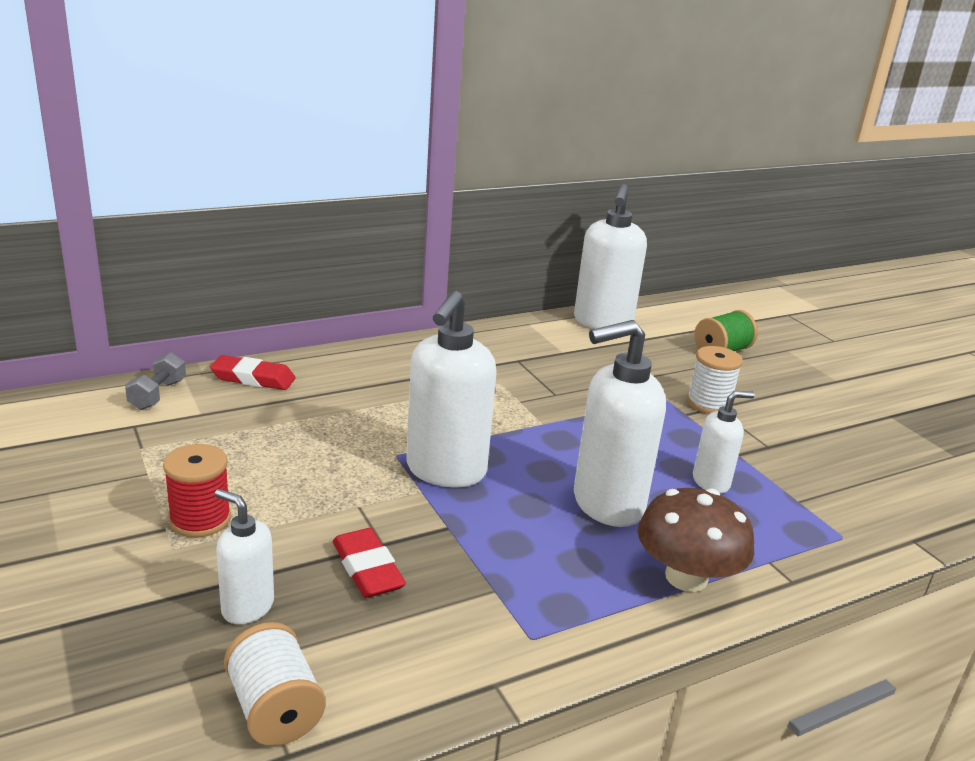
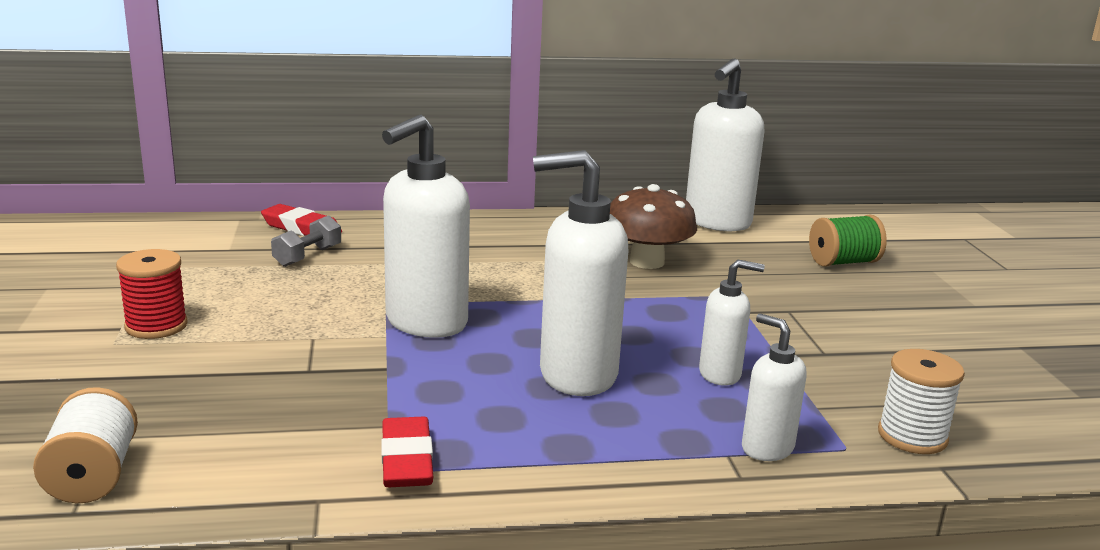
camera: 20 degrees right, 5 degrees down
grey dumbbell [125,352,186,410] -> grey dumbbell moved to [271,215,341,267]
white soap dispenser [215,489,274,624] -> white soap dispenser moved to [742,313,807,461]
red eraser [333,528,406,598] -> red eraser moved to [381,417,433,487]
brown mushroom [638,488,754,592] -> brown mushroom moved to [610,184,697,269]
white spool [687,346,743,414] -> white spool moved to [878,349,965,454]

